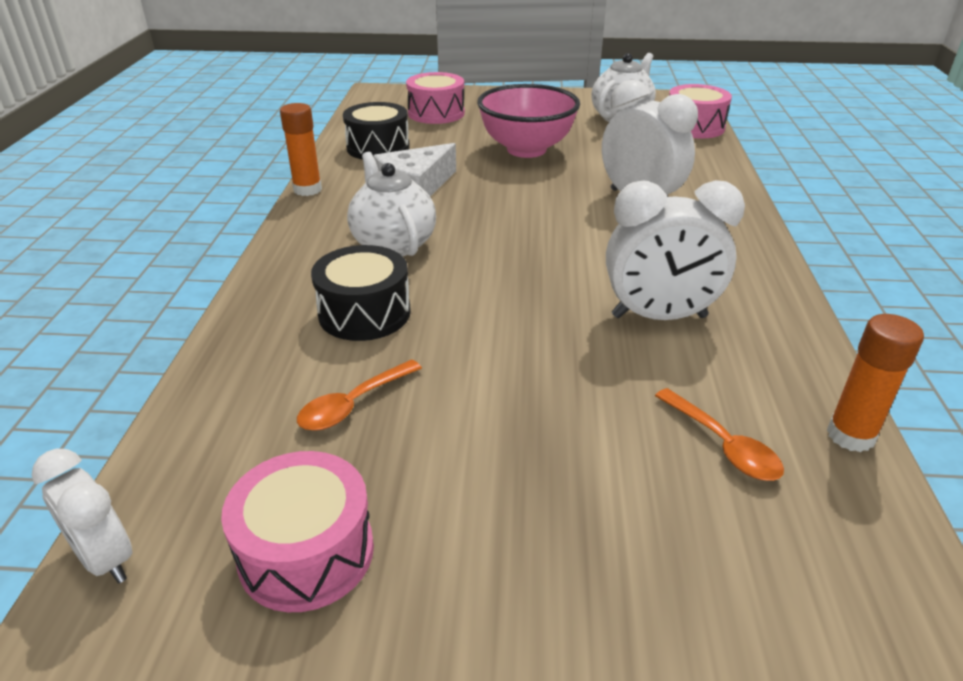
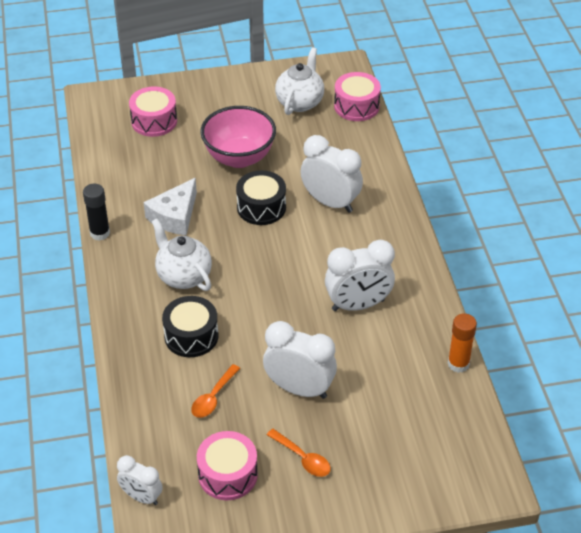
camera: 15 degrees left, 10 degrees up
orange glue stick [280,103,322,196] -> black glue stick [83,184,110,241]
black drum [343,102,410,160] -> black drum moved to [236,170,286,225]
orange spoon [655,388,784,481] -> orange spoon moved to [267,429,331,477]
none -> white clock [263,321,337,399]

